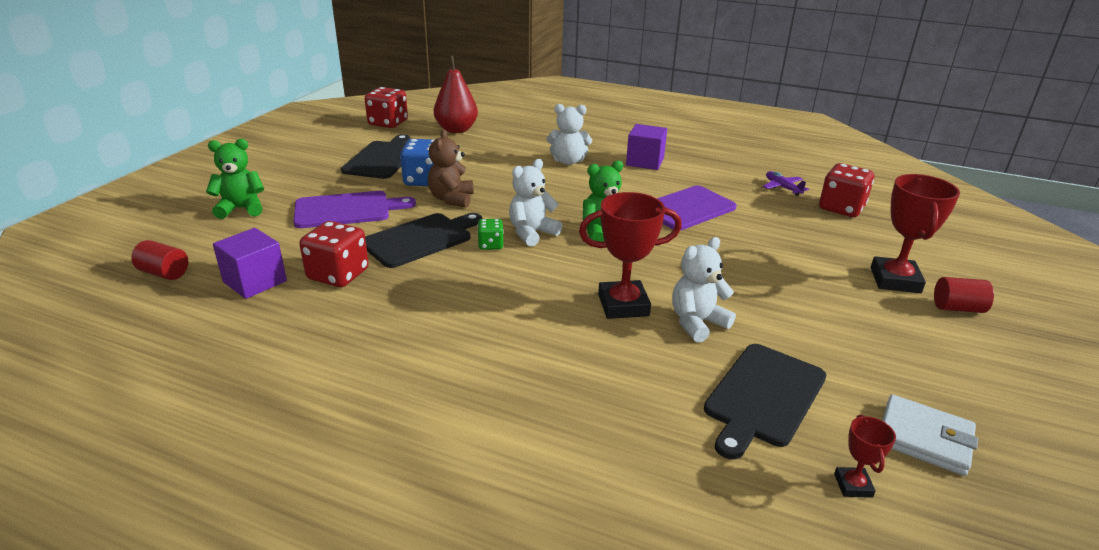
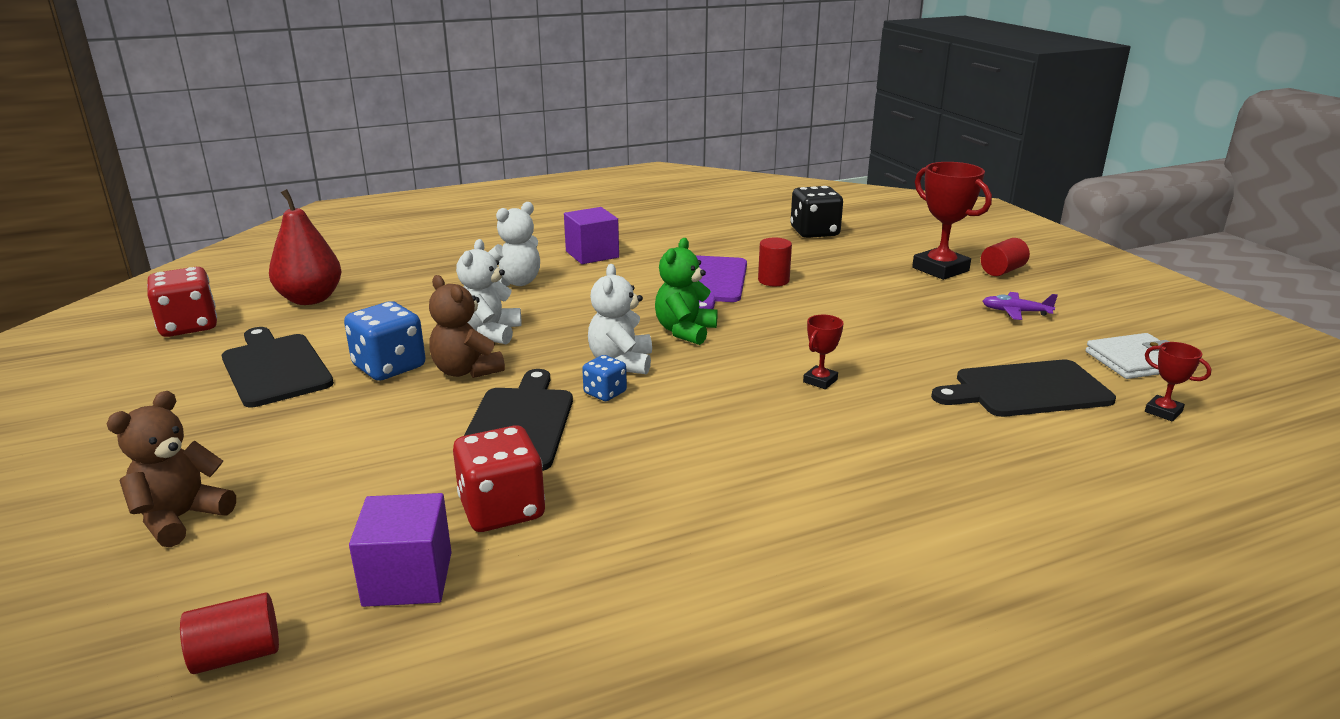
camera: 45 degrees left, 5 degrees down
green teddy bear [206,139,264,219] -> brown teddy bear [107,391,236,547]
purple cutting board [293,191,416,228] -> none
green dice [477,219,504,250] -> blue dice [582,355,627,401]
red trophy [579,192,682,319] -> red trophy [803,315,844,389], size x0.50
white teddy bear [672,237,736,342] -> white teddy bear moved to [456,239,521,345]
black cutting board [704,344,826,460] -> black cutting board turned 90 degrees clockwise [931,360,1116,417]
purple plane [763,171,809,196] -> purple plane moved to [982,292,1058,320]
red dice [819,163,874,217] -> black dice [791,186,843,238]
none -> red cylinder [758,238,792,286]

